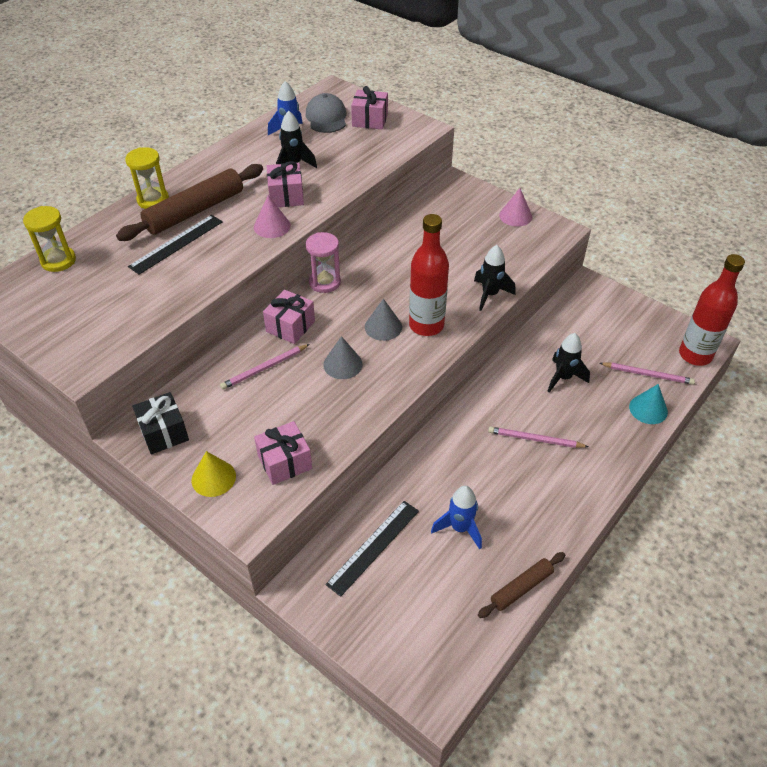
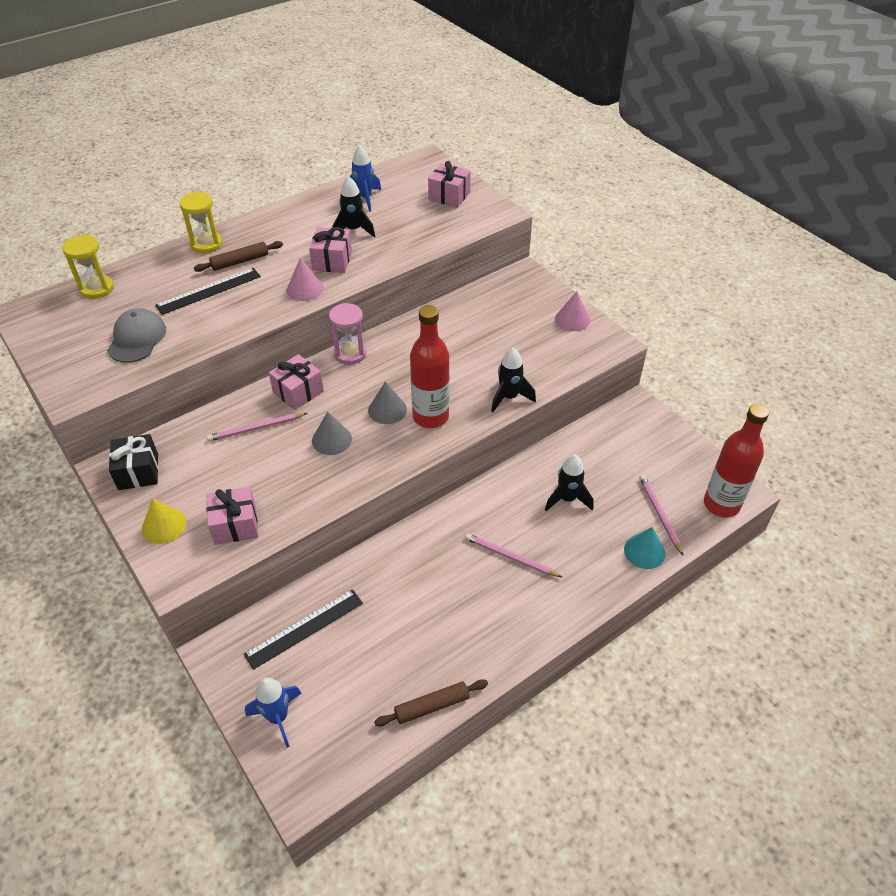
camera: 15 degrees right, 0 degrees up
brown rolling pin [116,164,263,241] -> brown rolling pin [194,241,283,272], size x0.54
grey cap [306,93,346,133] -> grey cap moved to [107,308,166,363]
blue rocket [431,486,482,549] -> blue rocket moved to [245,678,302,748]
pink pencil [599,363,695,385] -> pink pencil turned 135 degrees counterclockwise [639,475,683,555]

